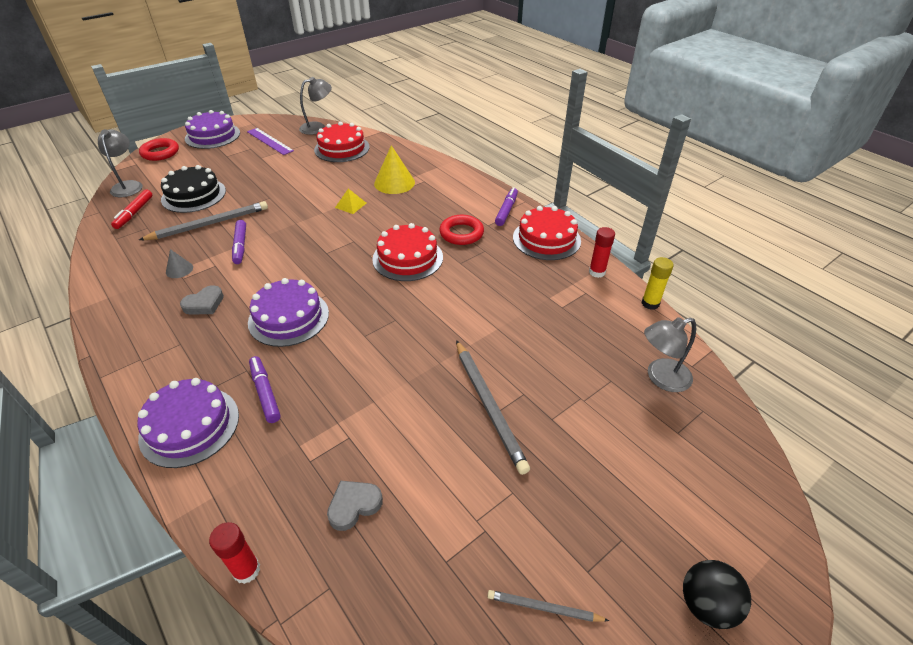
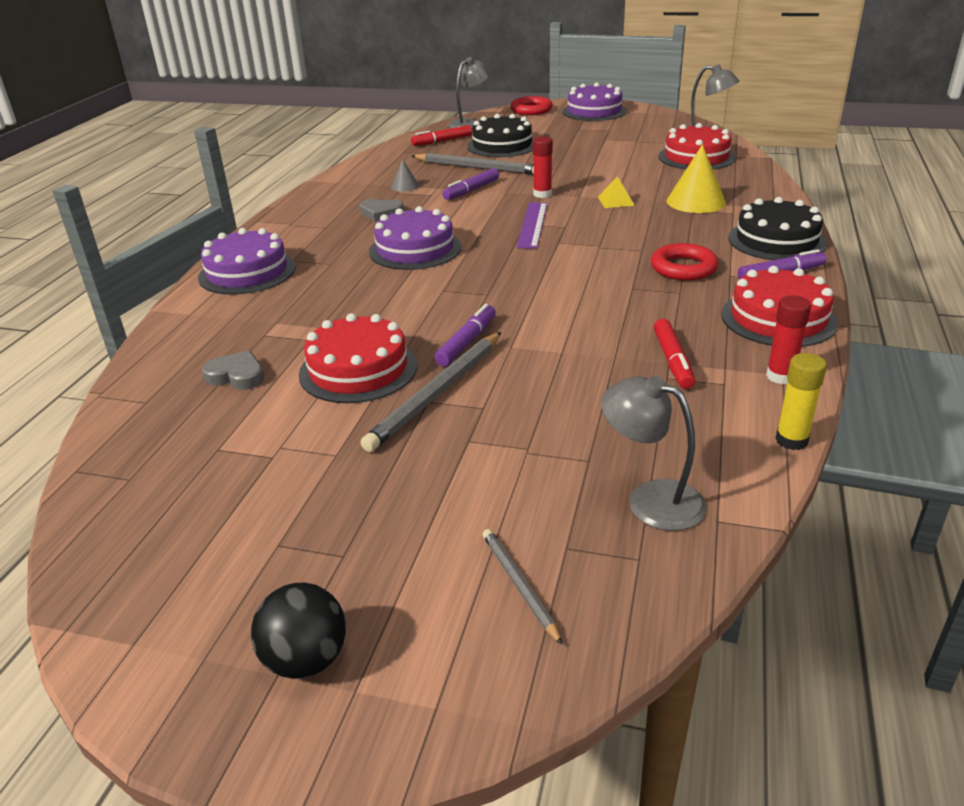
camera: 55 degrees right, 10 degrees down
red glue stick [209,522,260,584] -> red glue stick moved to [533,136,553,198]
purple ruler [247,128,294,155] -> purple ruler moved to [517,202,547,249]
purple marker [249,356,281,423] -> purple marker moved to [434,304,496,367]
red cake [372,223,443,281] -> red cake moved to [299,313,417,403]
grey pencil [487,590,609,622] -> grey pencil moved to [482,529,562,645]
none -> red marker [654,319,695,389]
none -> black cake [728,197,827,260]

